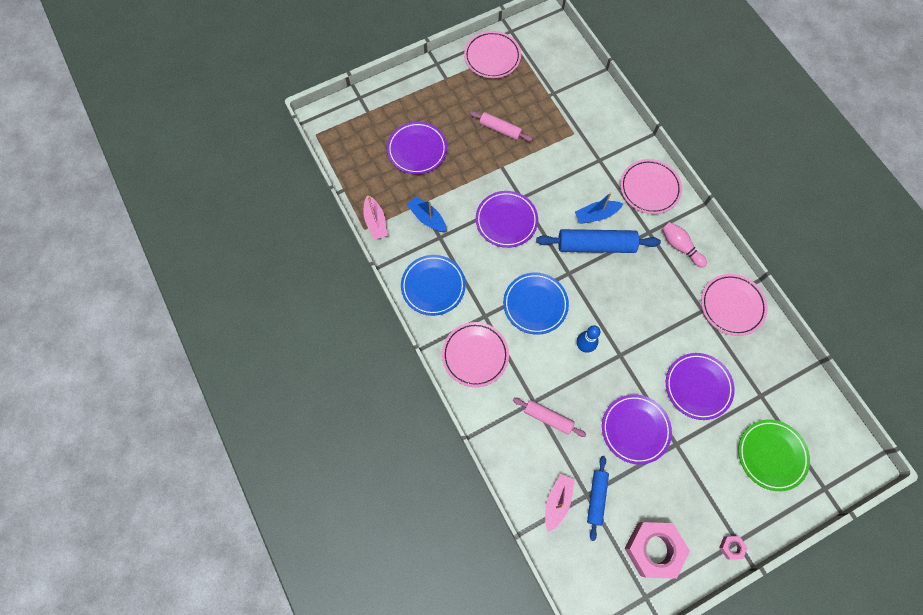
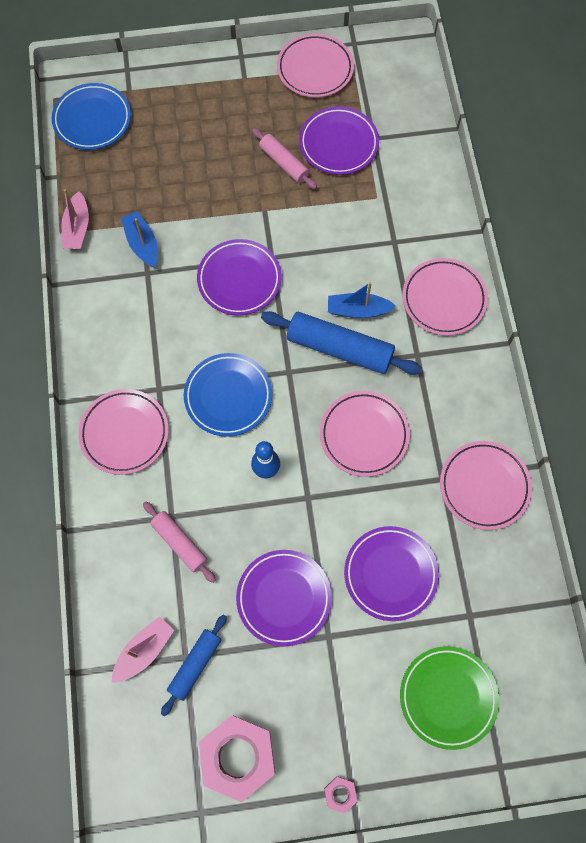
camera: 20 degrees right, 0 degrees up
purple plate [387,122,447,174] -> purple plate moved to [299,107,379,175]
blue plate [401,255,466,316] -> blue plate moved to [52,83,131,150]
pink bowling pin [662,222,707,268] -> none
none -> pink plate [320,391,410,477]

